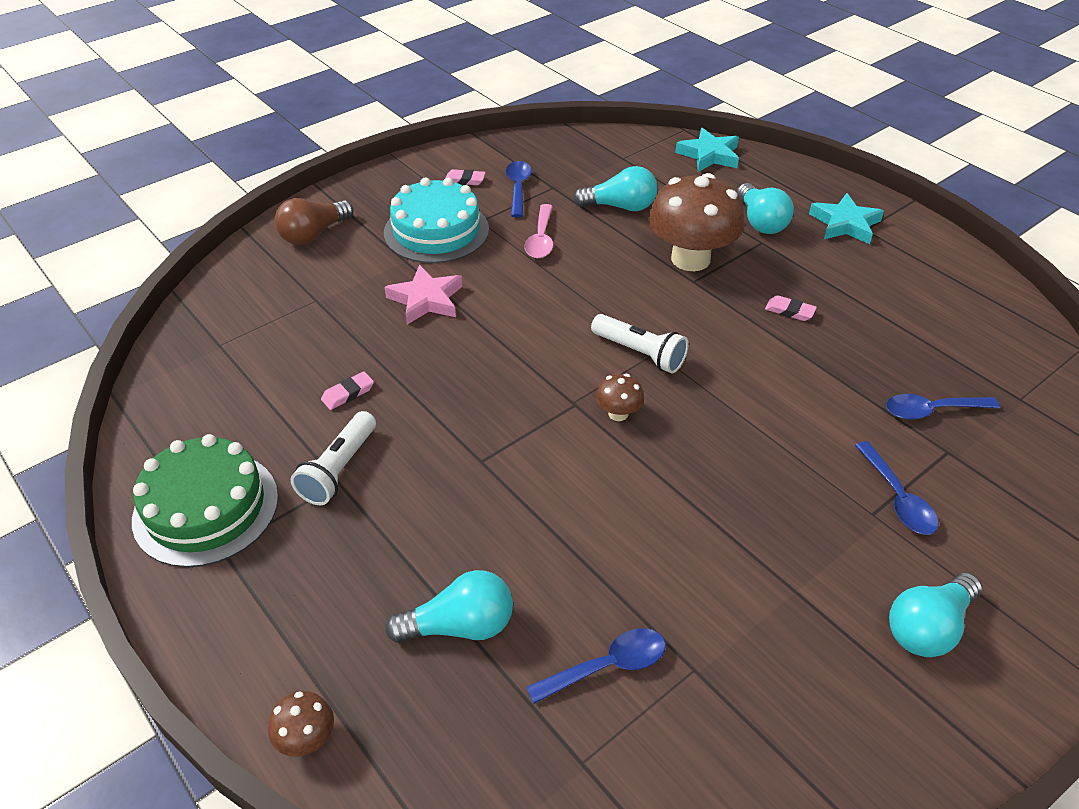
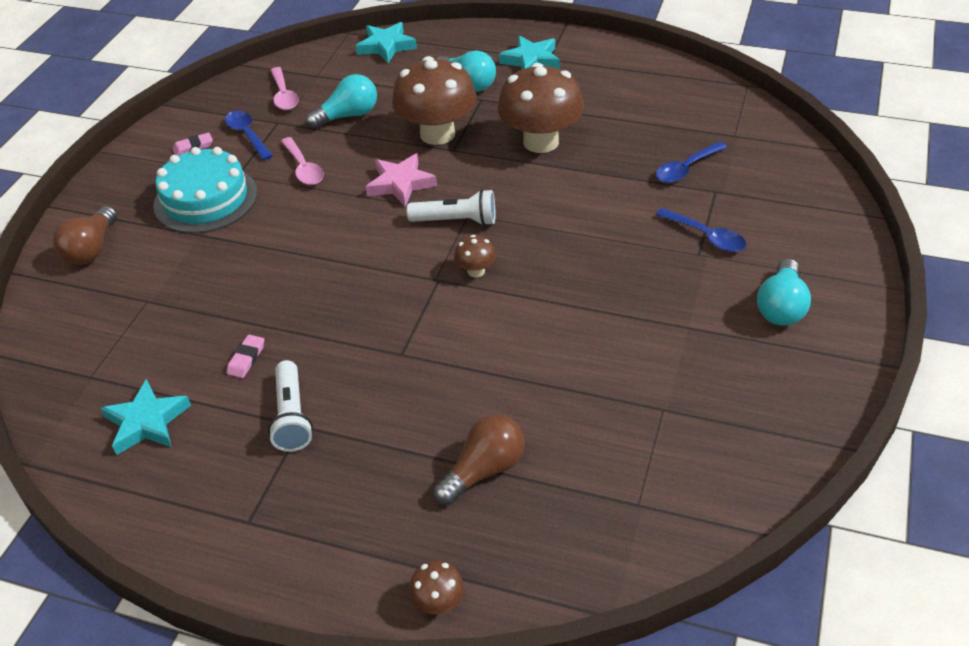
camera: 30 degrees left, 0 degrees up
green cake [132,434,278,568] -> none
pink star [385,265,463,324] -> pink star moved to [366,154,437,207]
turquoise light bulb [385,570,513,643] -> brown light bulb [434,414,525,505]
blue spoon [526,628,666,704] -> none
pink eraser [765,295,817,321] -> brown mushroom [497,63,584,153]
none -> turquoise star [101,379,191,455]
none -> pink spoon [271,67,299,110]

